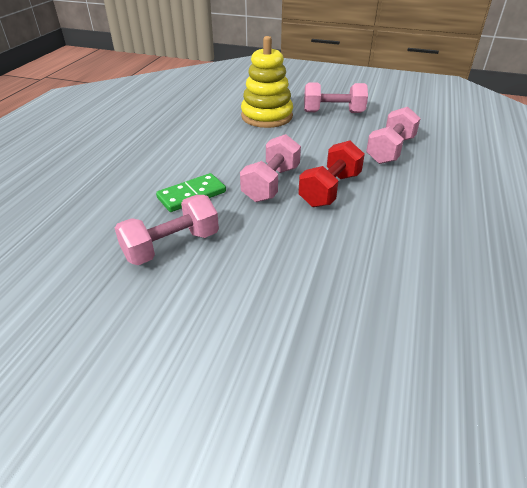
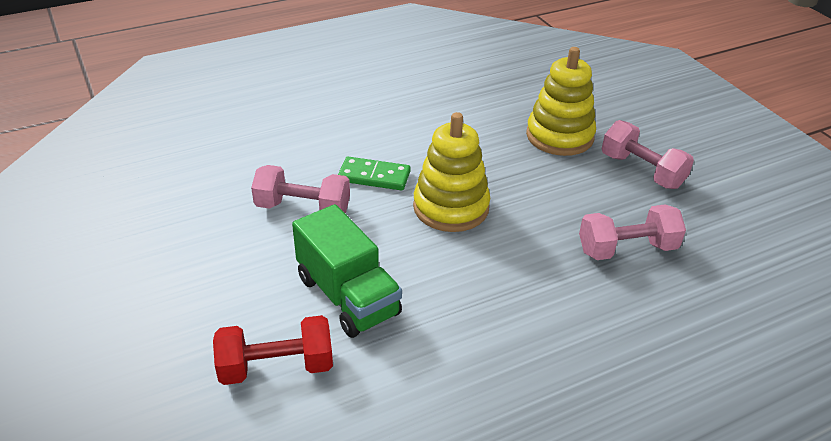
camera: 45 degrees right, 0 degrees up
pink dumbbell [240,134,301,202] -> yellow stacking toy [413,112,490,232]
red dumbbell [298,141,365,207] -> red dumbbell moved to [213,315,333,385]
none -> green truck [292,204,402,338]

